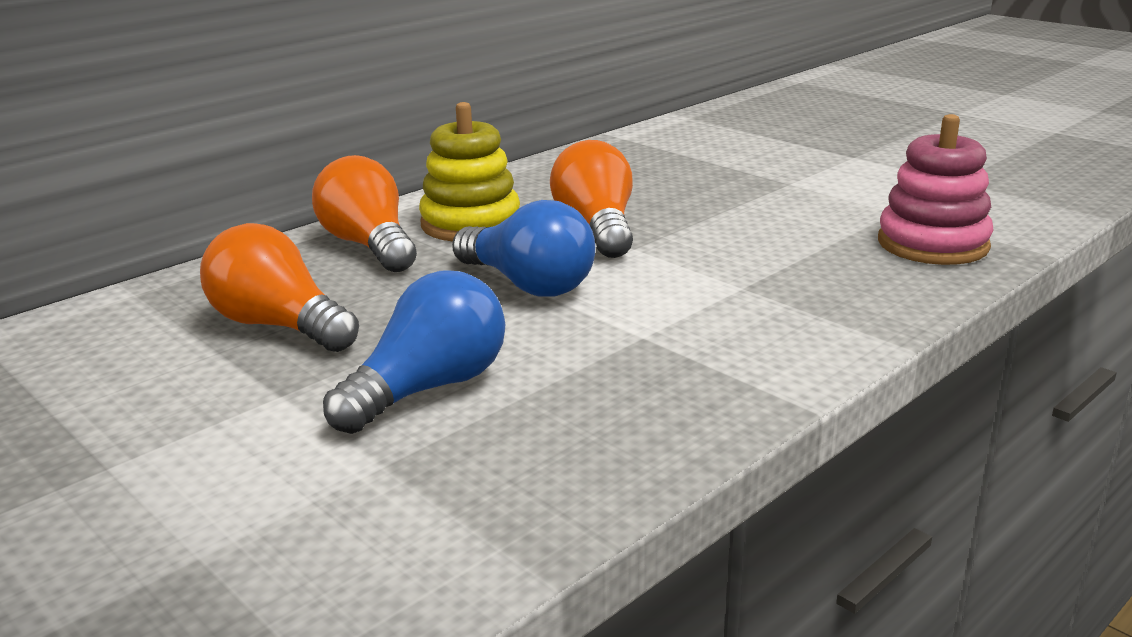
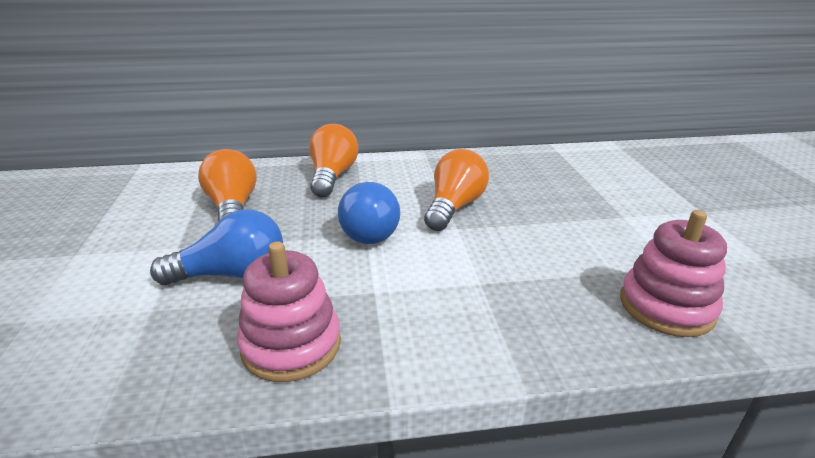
camera: 35 degrees right, 5 degrees up
yellow stacking toy [419,102,520,241] -> none
none -> pink stacking toy [237,241,341,382]

